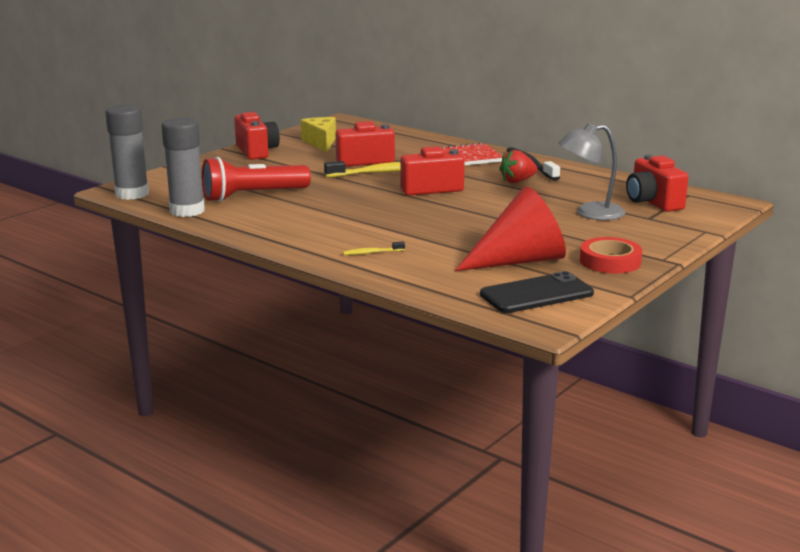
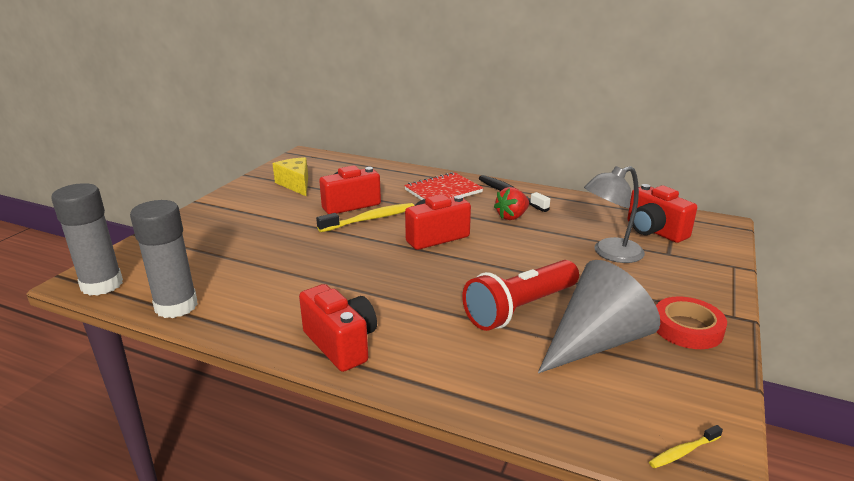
camera: 15 degrees left, 5 degrees up
red flashlight [202,157,311,202] -> red flashlight moved to [462,260,579,331]
red camera [234,112,280,160] -> red camera moved to [299,284,377,372]
yellow toothbrush [343,242,405,255] -> yellow toothbrush moved to [649,425,723,468]
red cone [455,186,566,271] -> grey cone [538,260,660,373]
black phone [480,271,594,313] -> none

